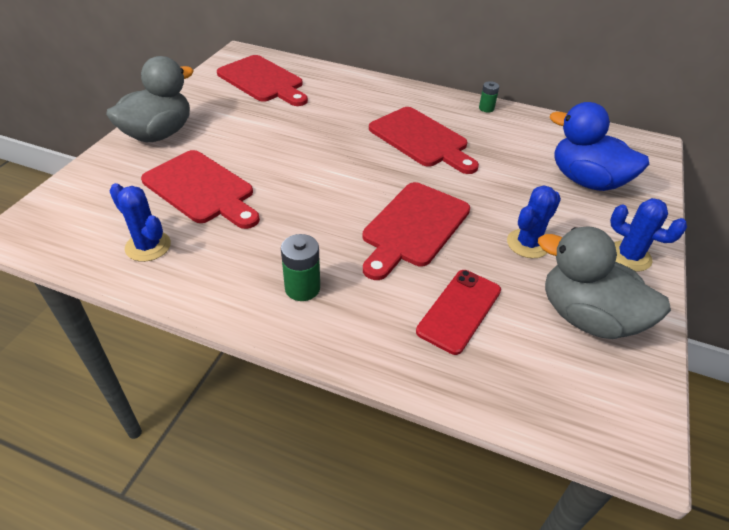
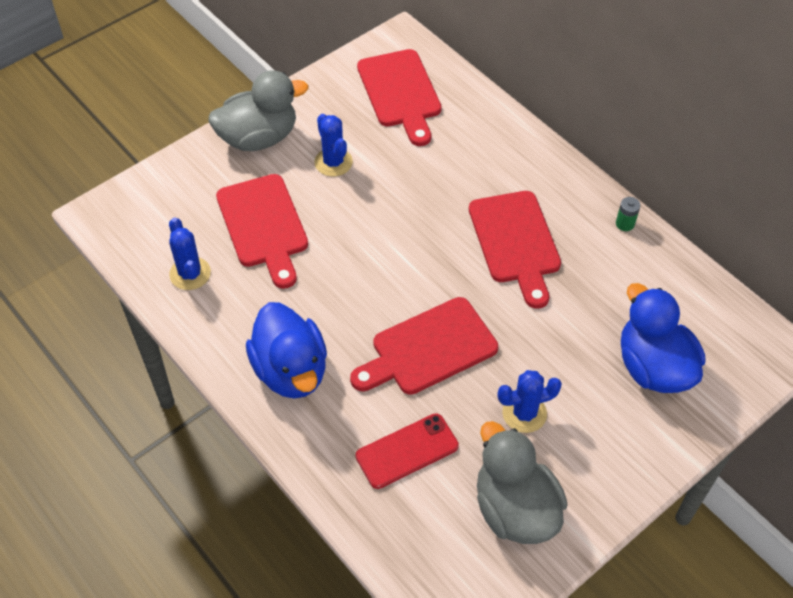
camera: 30 degrees right, 10 degrees up
green battery [281,234,320,301] -> blue duck [246,302,327,399]
blue cactus [610,198,687,272] -> blue cactus moved to [315,114,353,177]

